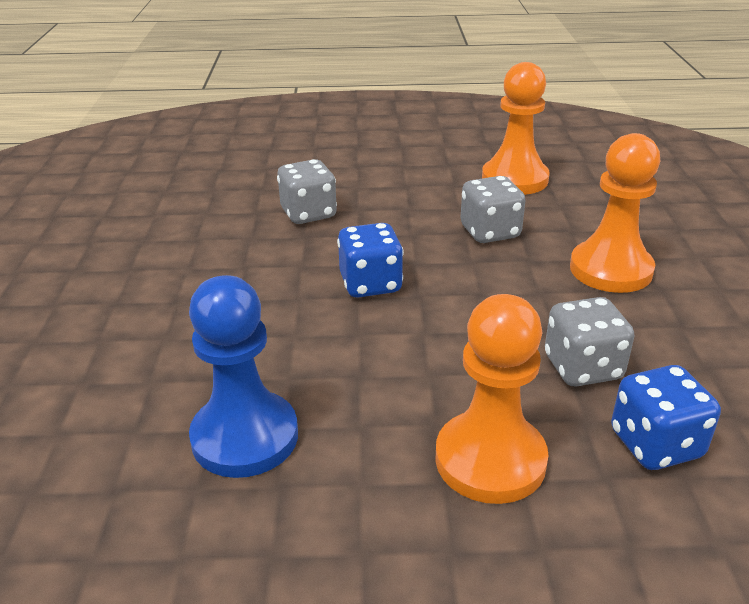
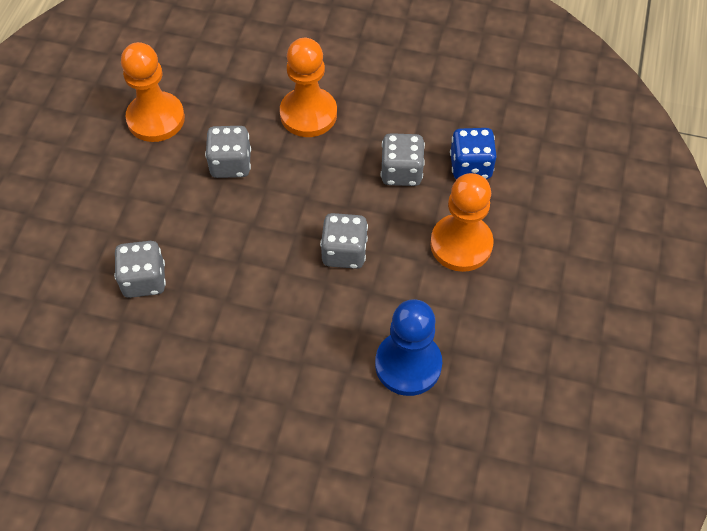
camera: 75 degrees left, 25 degrees up
blue dice [337,223,404,298] -> none
none -> grey dice [320,213,368,269]

